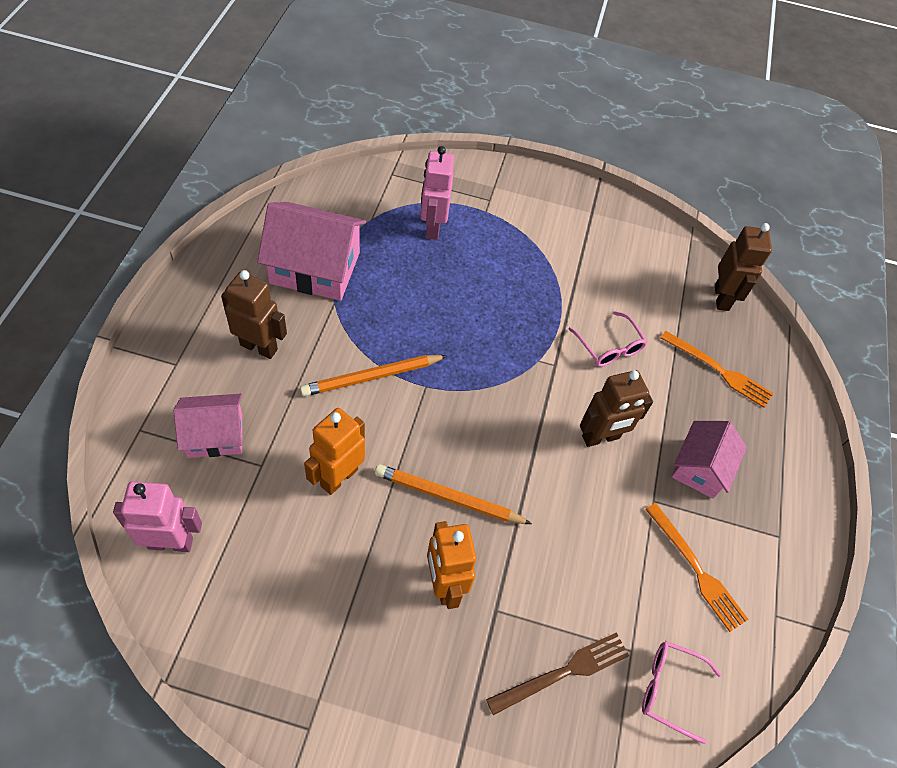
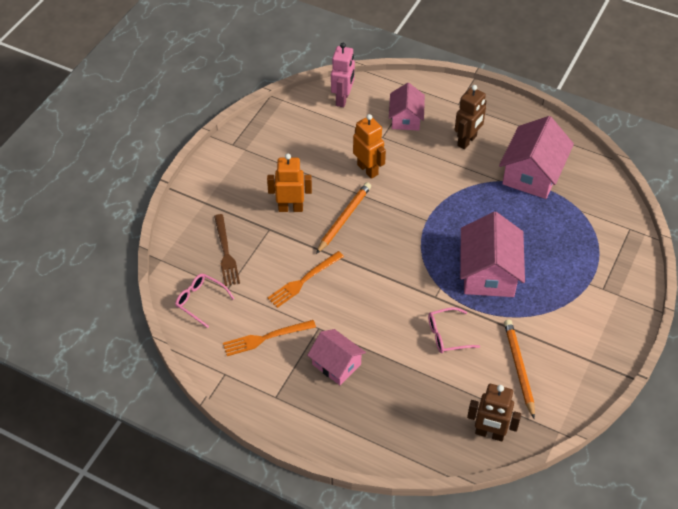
camera: 110 degrees right, 5 degrees down
orange pencil [300,355,448,397] -> orange pencil moved to [504,320,535,419]
pink robot [420,146,454,240] -> none
brown robot [580,370,653,447] -> none
pink glasses [642,641,722,744] -> pink glasses turned 90 degrees counterclockwise [175,274,235,328]
orange fork [660,331,774,408] -> orange fork moved to [267,251,344,308]
none -> pink house [460,212,525,297]

